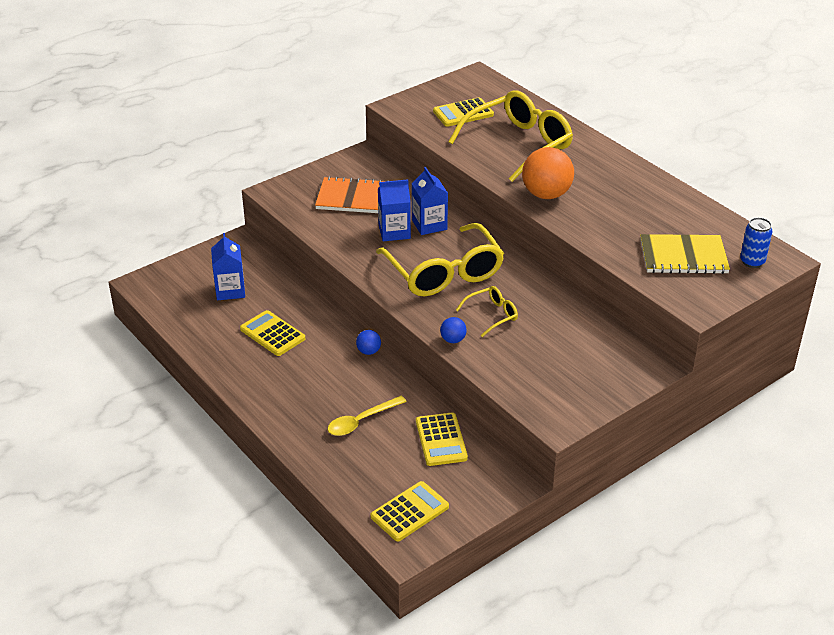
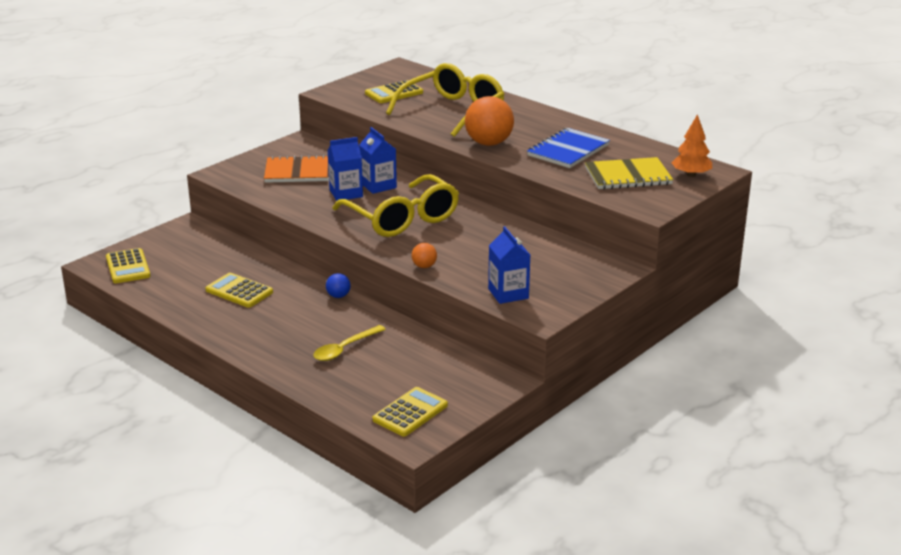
camera: 10 degrees left, 10 degrees down
blue carton [211,233,245,300] -> blue carton moved to [488,226,530,304]
yellow calculator [416,413,468,466] -> yellow calculator moved to [106,248,151,283]
blue ball [440,317,467,343] -> orange ball [412,243,437,268]
yellow glasses [456,286,518,337] -> none
blue can [740,217,772,268] -> orange tree [672,114,712,177]
none -> blue notebook [527,128,610,168]

